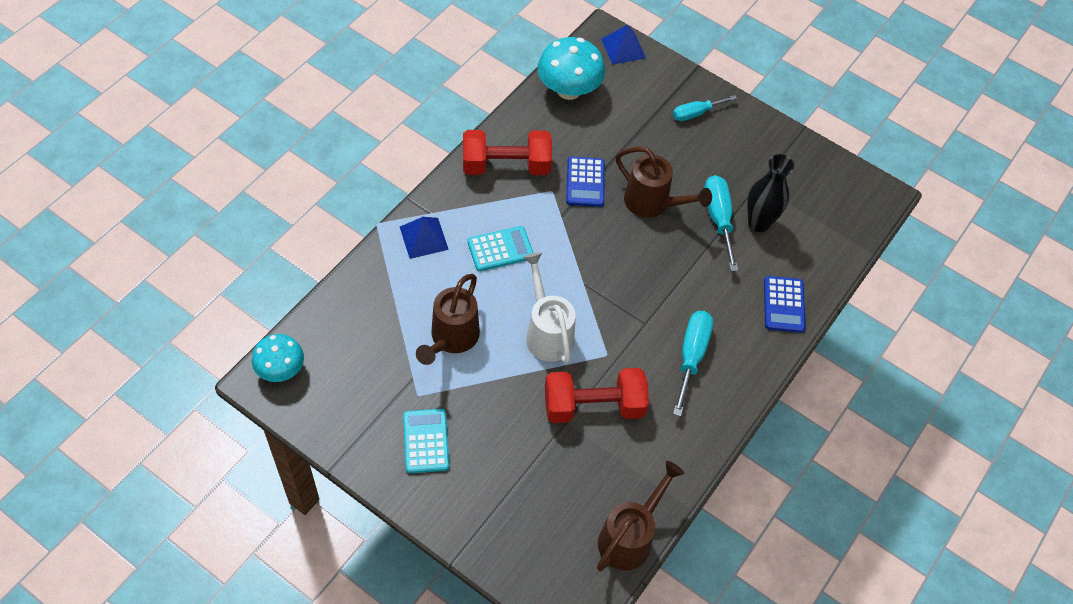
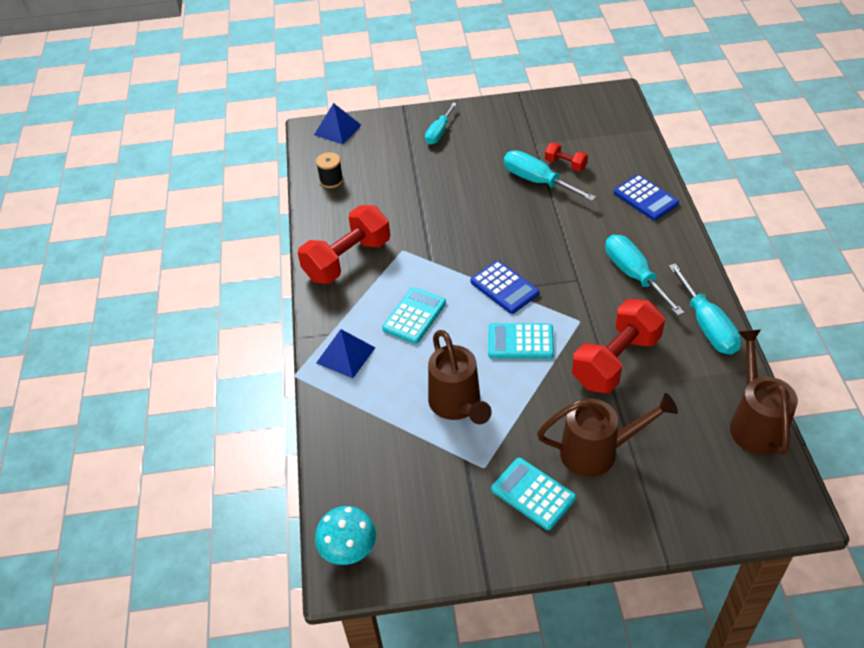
camera: 35 degrees left, 10 degrees down
white watering can [523,252,576,364] -> turquoise calculator [488,323,554,359]
turquoise mushroom [538,37,605,100] -> black spool [316,152,343,188]
blue calculator [566,157,605,207] -> blue calculator moved to [471,261,539,314]
brown watering can [616,146,712,218] -> brown watering can moved to [537,393,678,477]
black vase [747,154,794,232] -> red dumbbell [545,142,588,172]
none -> turquoise screwdriver [669,263,741,355]

